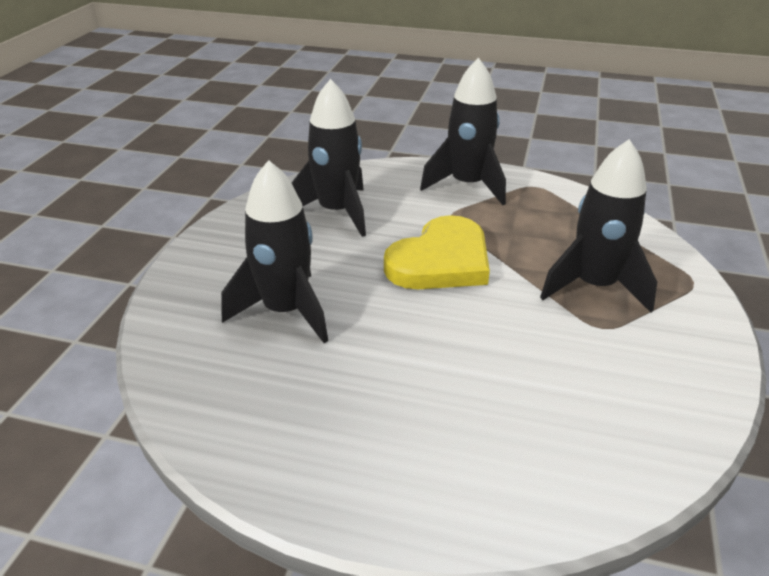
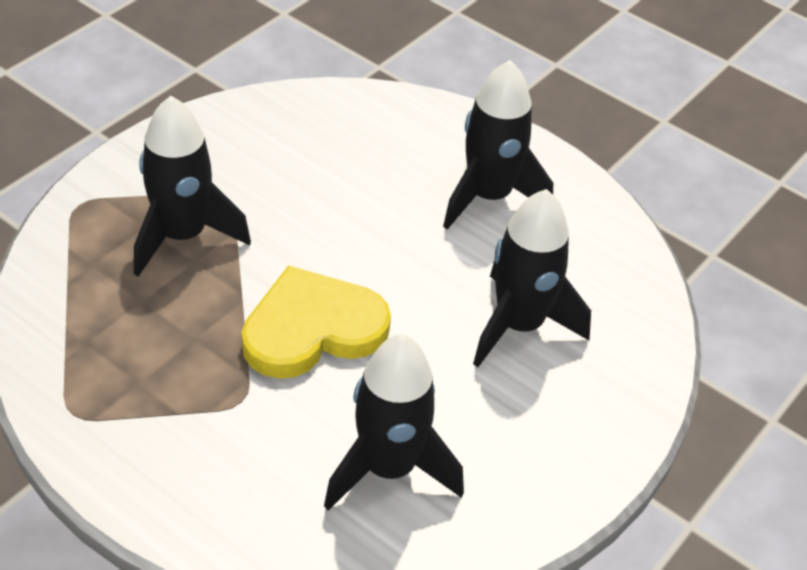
camera: 160 degrees left, 10 degrees up
black rocket [420,58,506,205] -> black rocket moved to [443,60,553,230]

